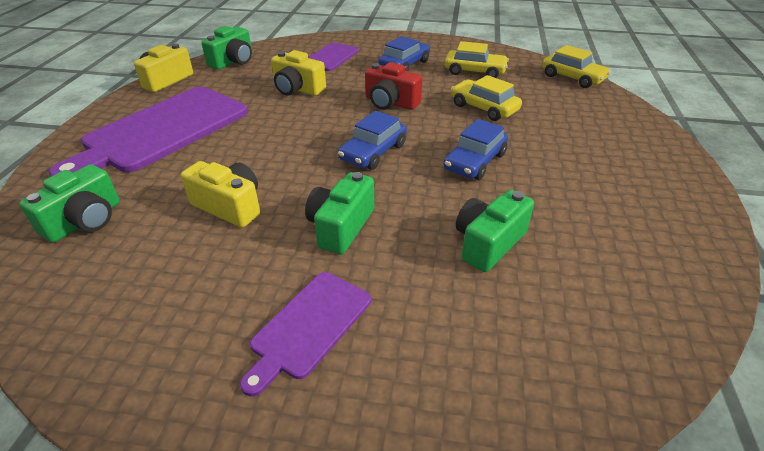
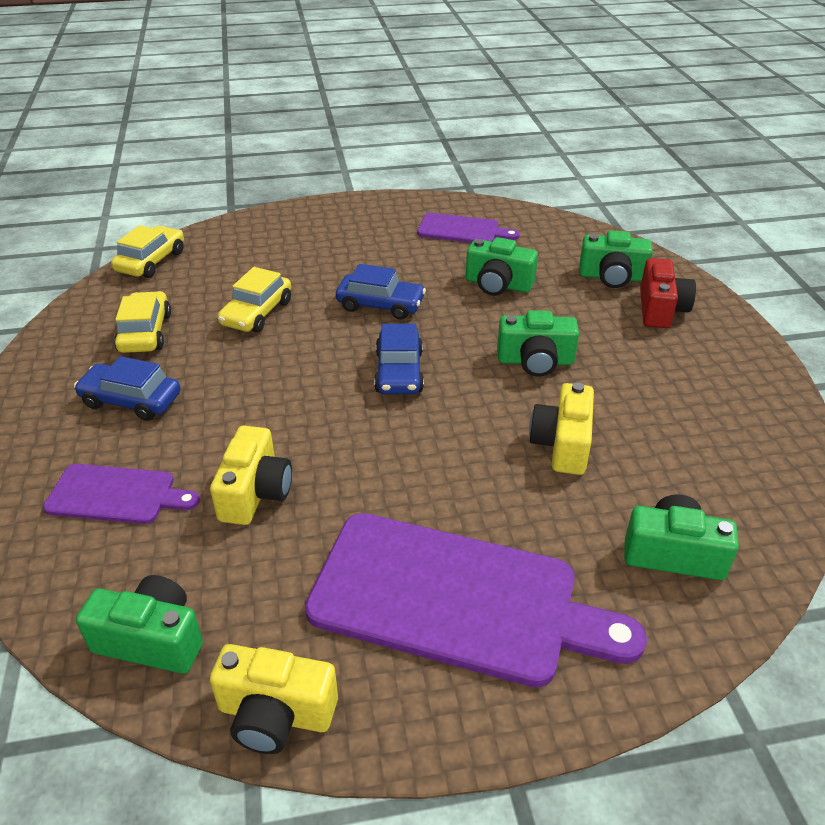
camera: 110 degrees left, 0 degrees up
purple cutting board [240,272,371,397] -> purple cutting board moved to [417,213,519,243]
blue car [338,110,407,170] -> blue car turned 75 degrees clockwise [374,324,424,394]
red camera [365,62,422,110] -> red camera moved to [640,258,696,328]
none -> green camera [579,230,653,288]

